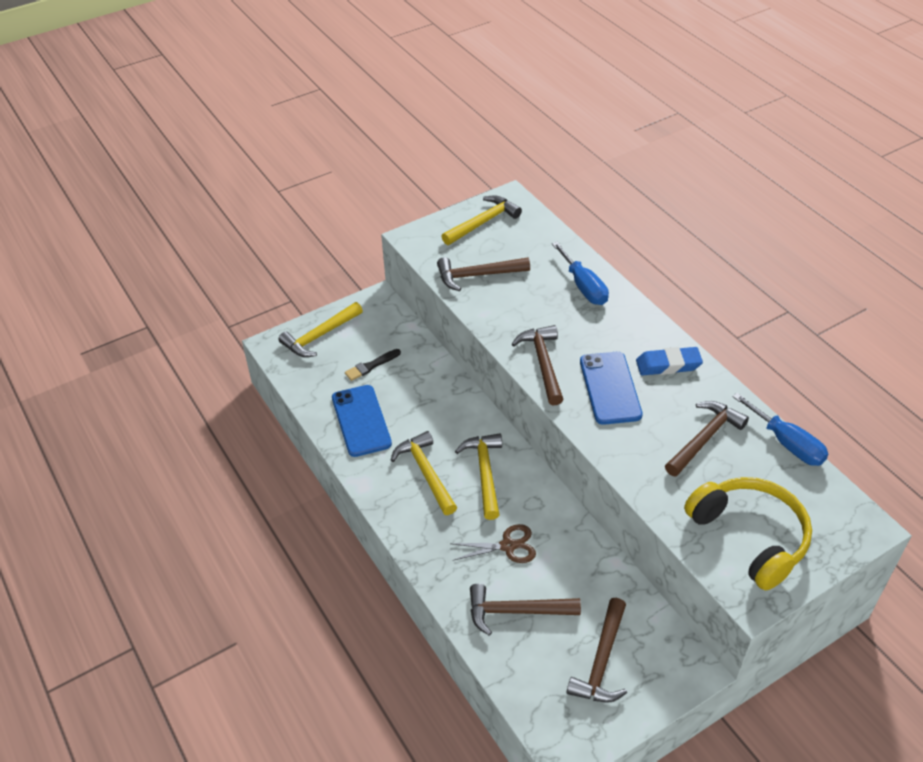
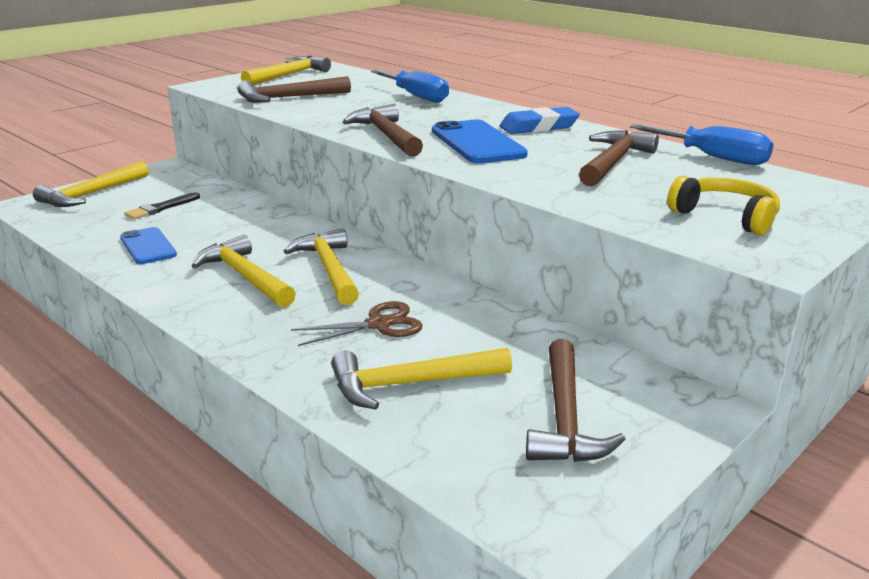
camera: 15 degrees left, 20 degrees down
blue phone [332,385,392,457] -> blue phone [120,227,177,264], size x0.65
brown hammer [470,584,581,636] -> yellow hammer [331,348,512,410]
yellow headphones [684,477,812,591] -> yellow headphones [667,175,780,235], size x0.60

